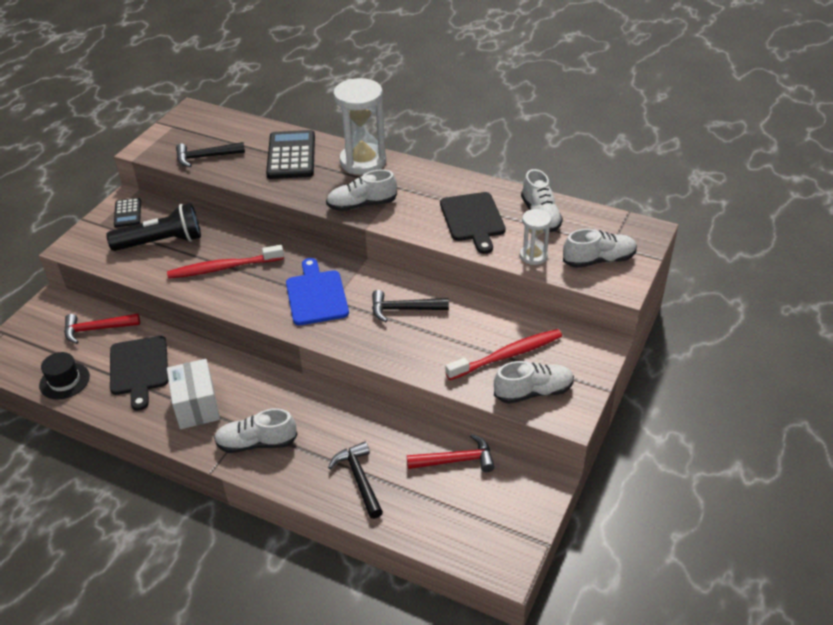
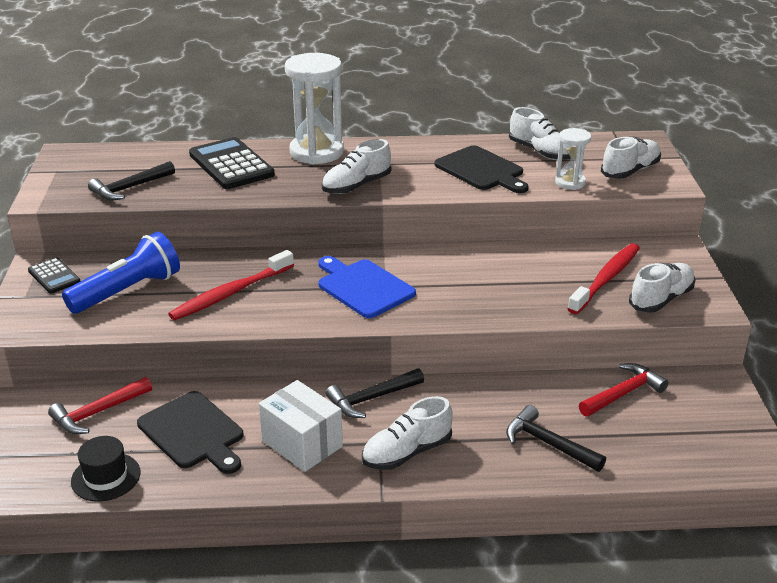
camera: 30 degrees left, 10 degrees down
black flashlight [106,203,201,251] -> blue flashlight [62,232,180,314]
black hammer [372,290,449,322] -> black hammer moved to [326,368,424,418]

